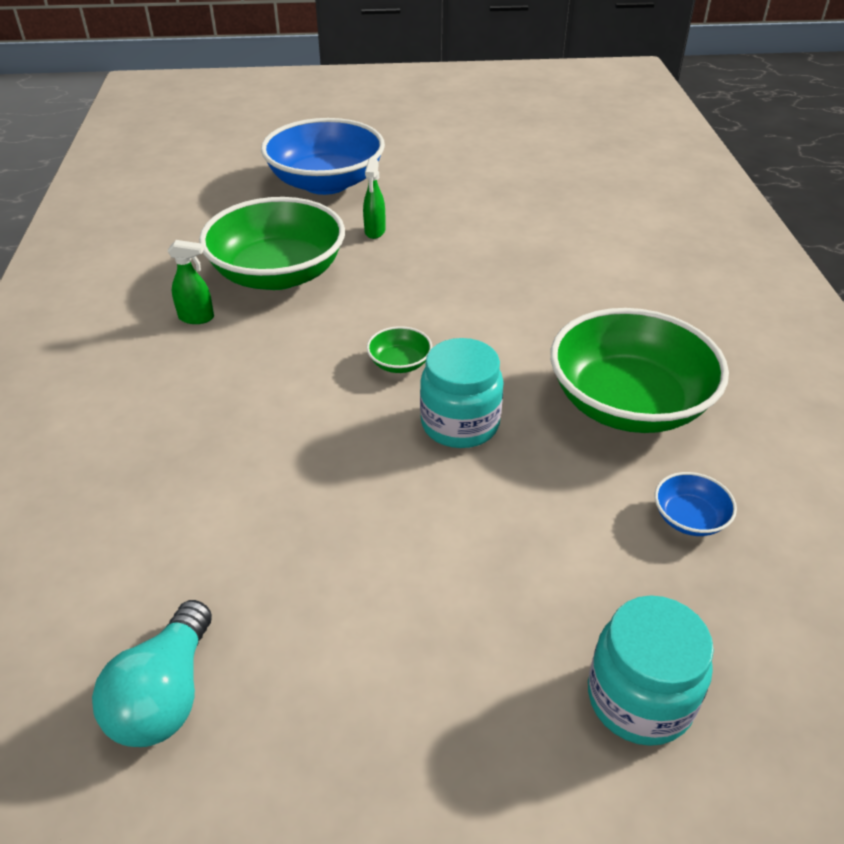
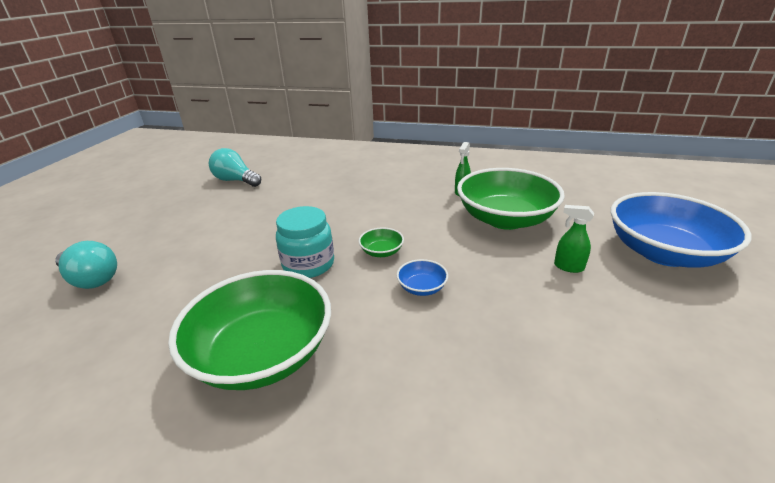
camera: 110 degrees right, 10 degrees down
turquoise jar [588,595,714,746] -> turquoise light bulb [55,241,117,289]
blue bowl [655,472,737,536] -> blue bowl moved to [397,259,448,296]

